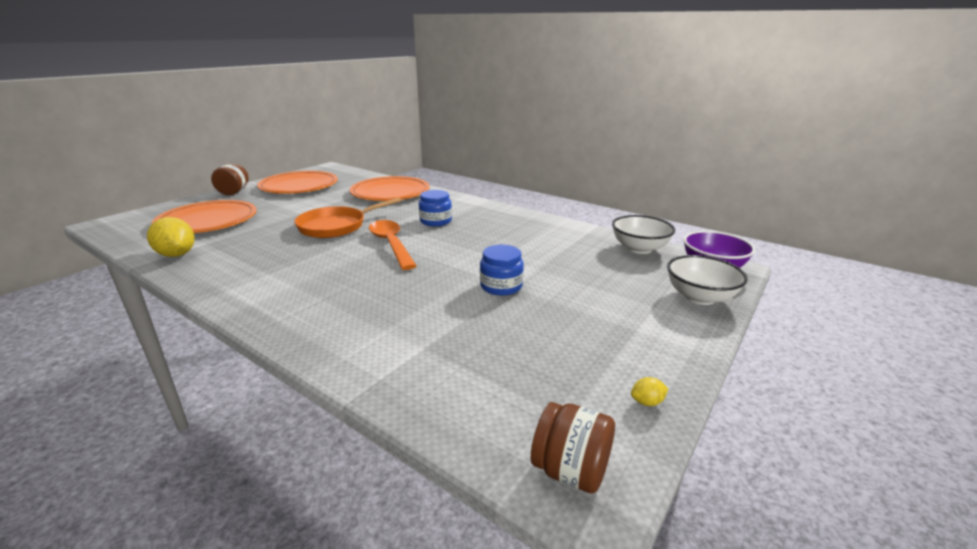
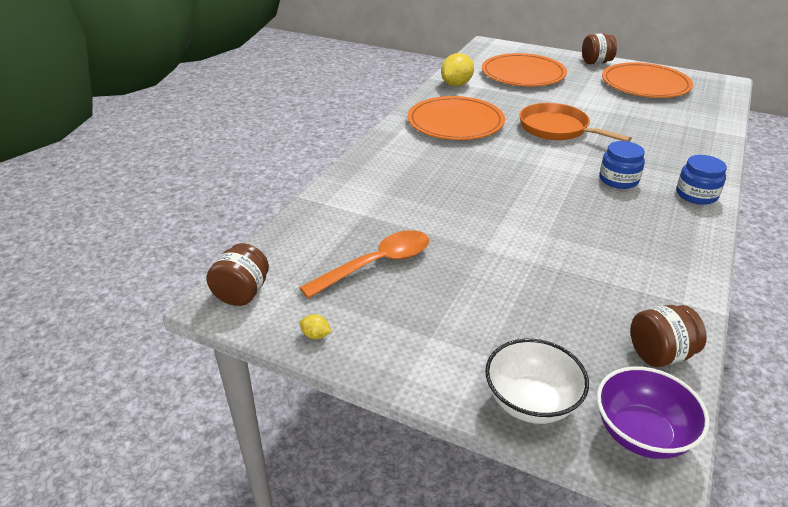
camera: 80 degrees right, 10 degrees up
orange plate [350,176,430,201] -> orange plate moved to [408,96,505,140]
orange spoon [369,220,416,270] -> orange spoon moved to [299,230,429,298]
blue jar [480,245,524,295] -> blue jar moved to [676,155,727,205]
white bowl [612,215,675,254] -> brown jar [630,305,707,367]
yellow lemon [631,377,669,406] -> yellow lemon turned 45 degrees counterclockwise [299,314,332,339]

